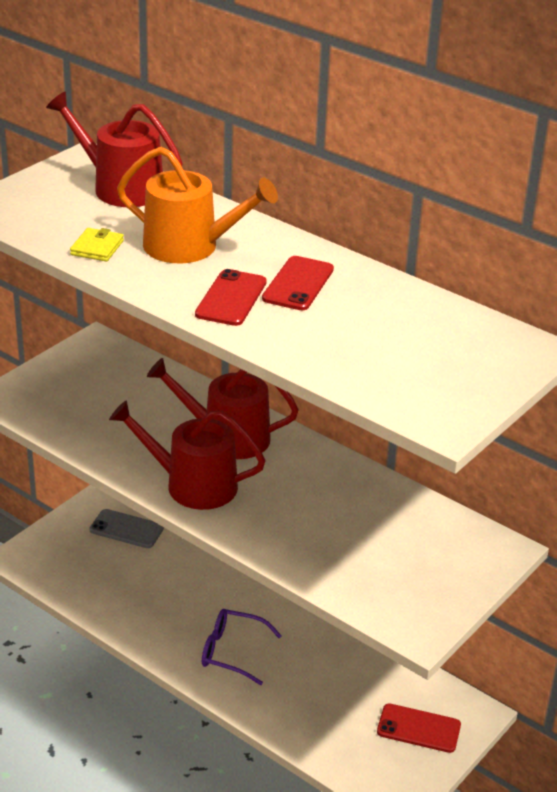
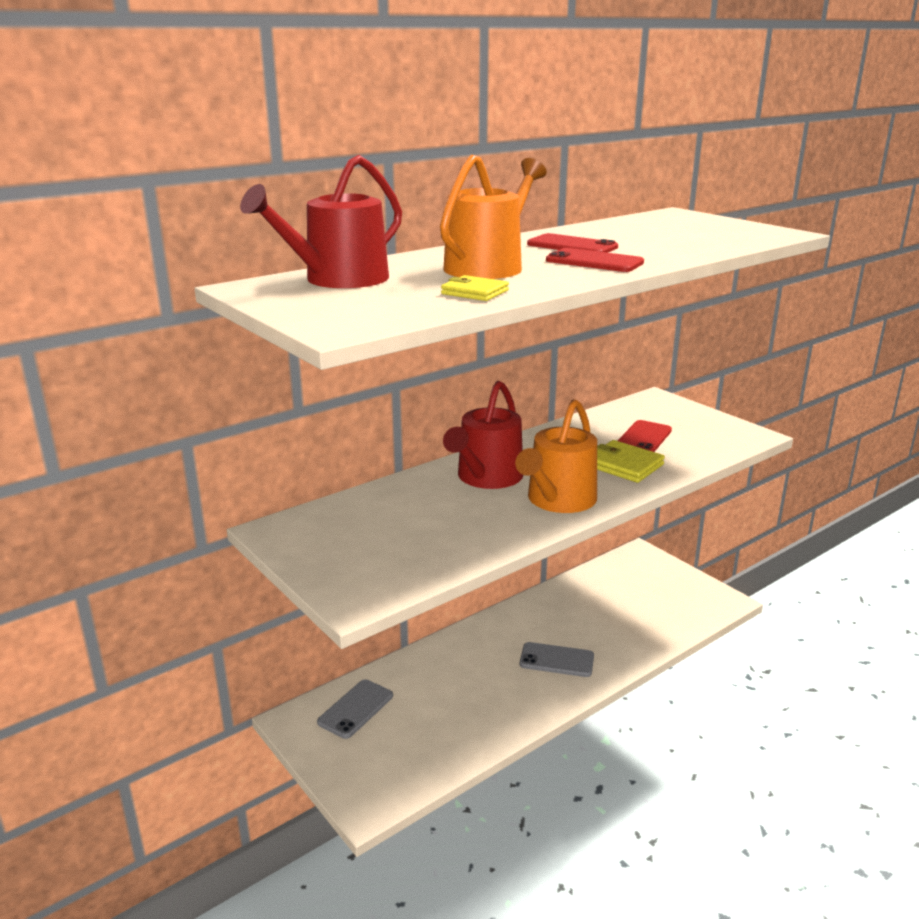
camera: 75 degrees left, 10 degrees down
red watering can [109,400,266,510] -> orange watering can [515,399,597,513]
purple glasses [202,609,282,685] -> grey phone [520,642,594,677]
red phone [377,703,461,753] -> red phone moved to [617,420,672,452]
none -> yellow wallet [597,440,665,483]

